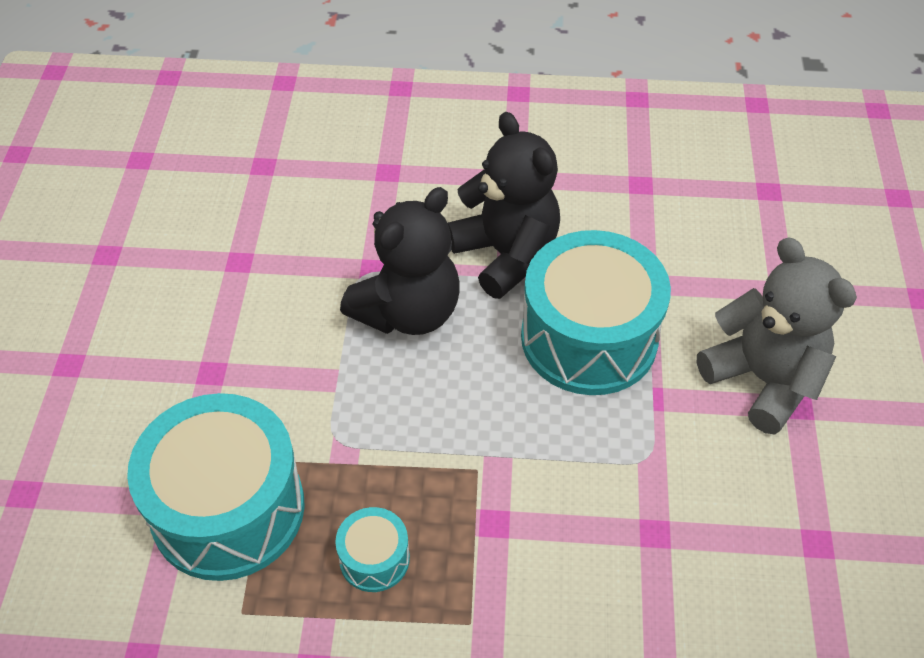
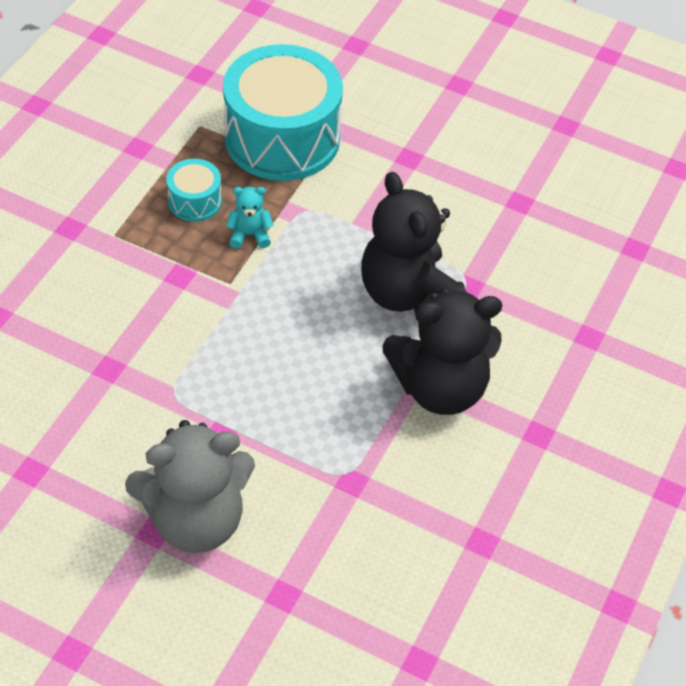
camera: 110 degrees right, 0 degrees up
turquoise drum [521,230,671,395] -> none
none -> turquoise teddy bear [226,187,274,249]

